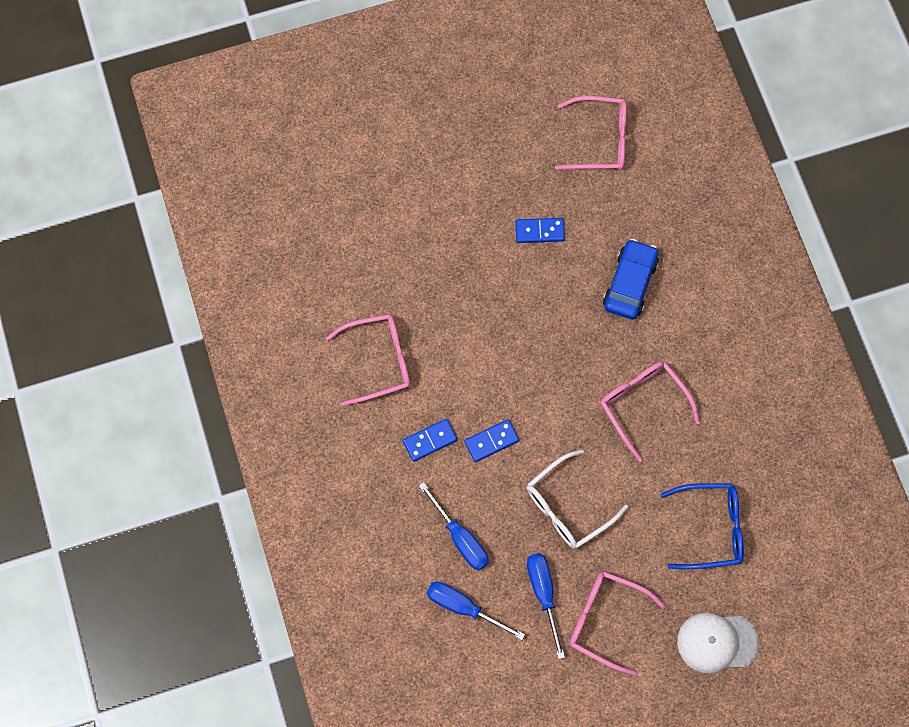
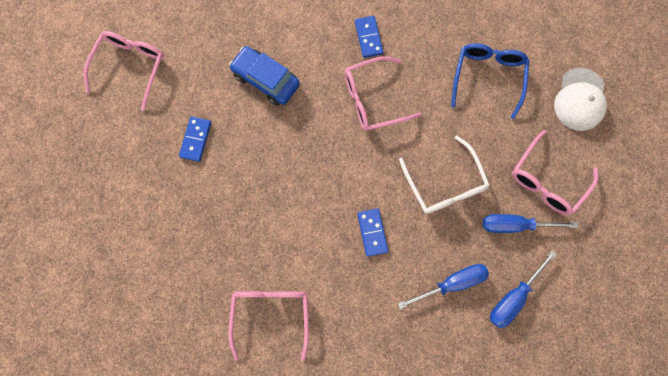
camera: 75 degrees left, 5 degrees up
blue domino [403,419,457,462] -> blue domino moved to [355,16,383,58]

